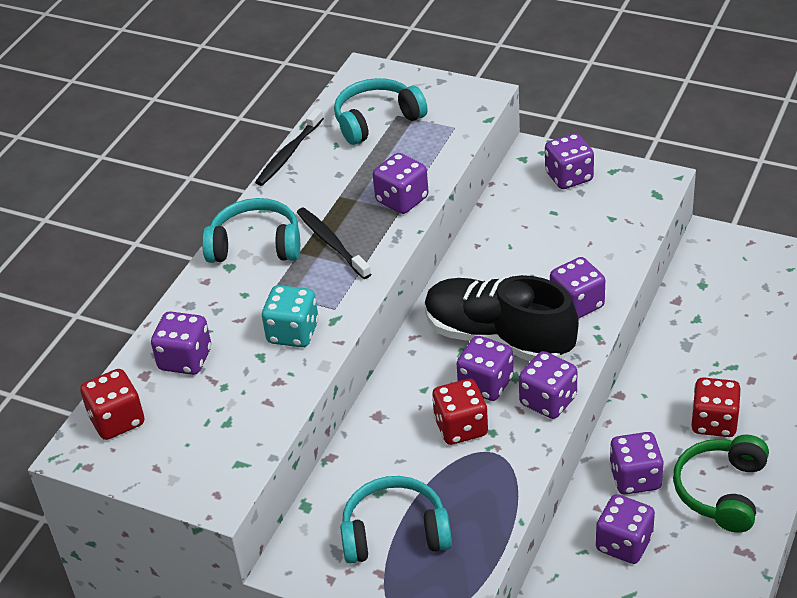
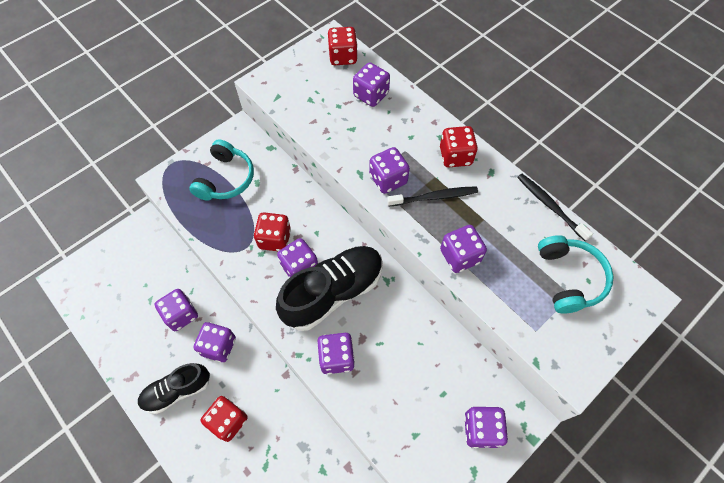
camera: 110 degrees right, 20 degrees up
turquoise headphones [202,198,300,263] -> red dice [440,126,478,168]
turquoise dice [262,285,319,347] -> none
purple dice [519,351,577,419] -> purple dice moved to [369,147,410,194]
green headphones [673,435,769,533] -> black shoe [138,363,210,414]

